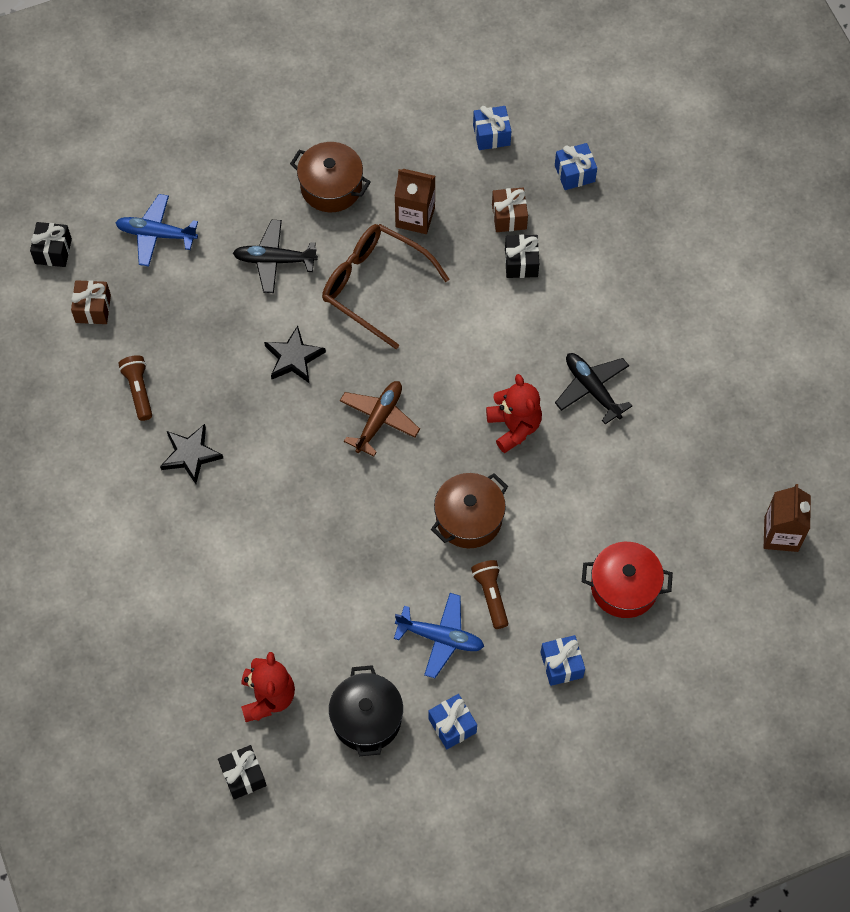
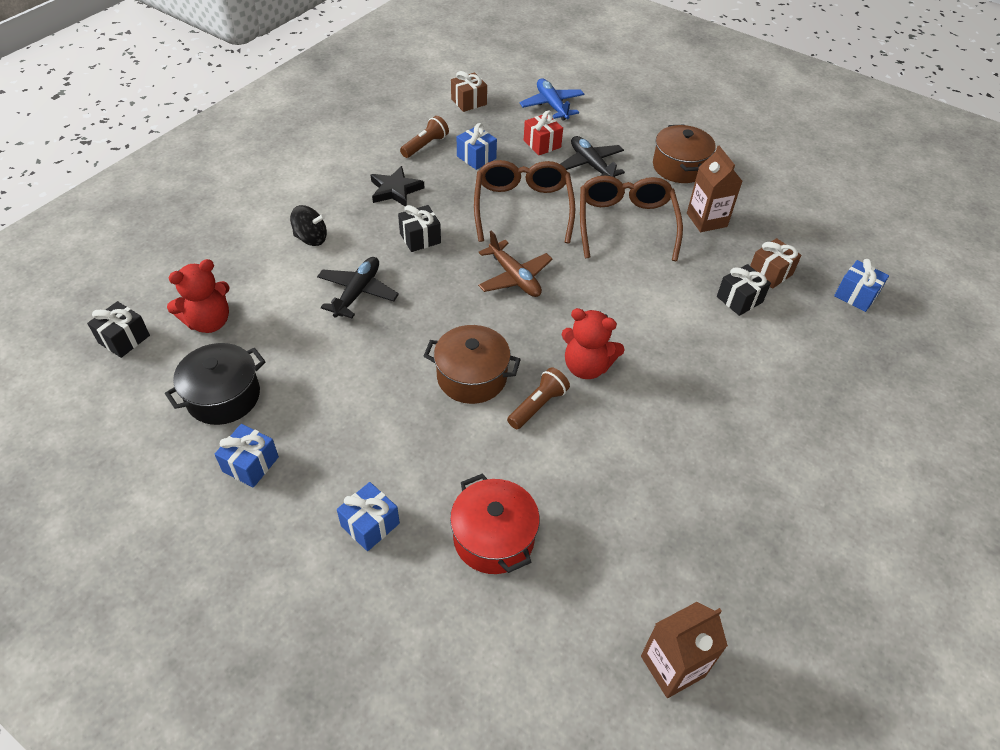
camera: 55 degrees right, 15 degrees down
black gift [30,222,72,267] -> black gift moved to [398,205,441,252]
black star [264,326,326,383] -> brown glasses [474,160,575,244]
brown plane [340,381,420,456] -> brown plane turned 60 degrees clockwise [478,230,553,297]
blue plane [394,593,484,678] -> none
brown flashlight [471,560,508,629] -> brown flashlight moved to [507,367,570,429]
blue gift [473,106,511,150] -> blue gift moved to [457,123,497,170]
red teddy bear [486,374,542,453] -> red teddy bear turned 75 degrees clockwise [561,308,625,379]
black plane [555,353,632,424] -> black plane moved to [317,257,399,318]
none -> black spinning top [290,205,327,246]
none -> red gift [524,110,563,155]

